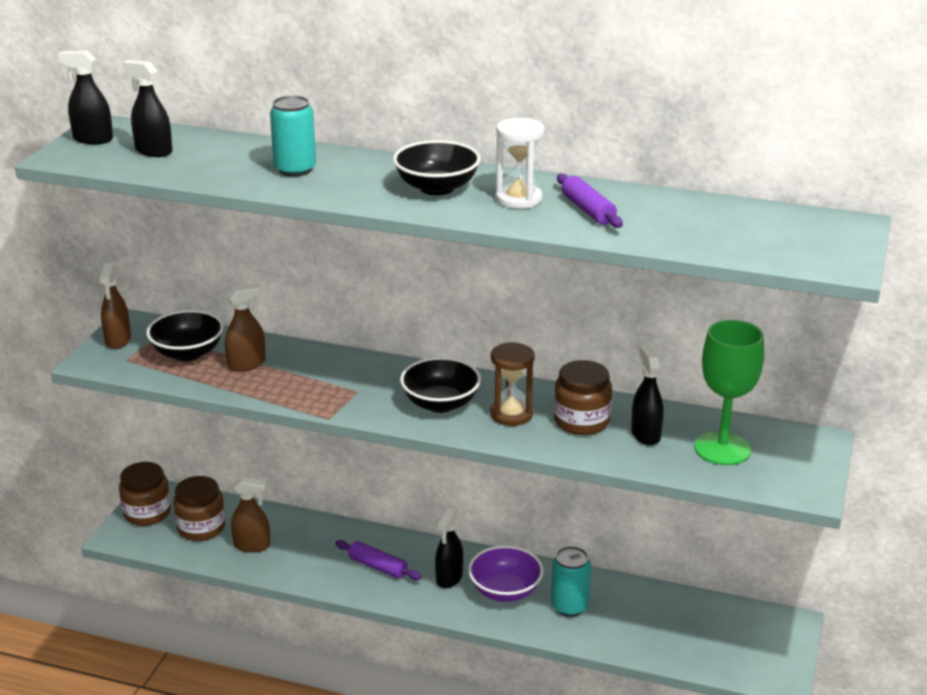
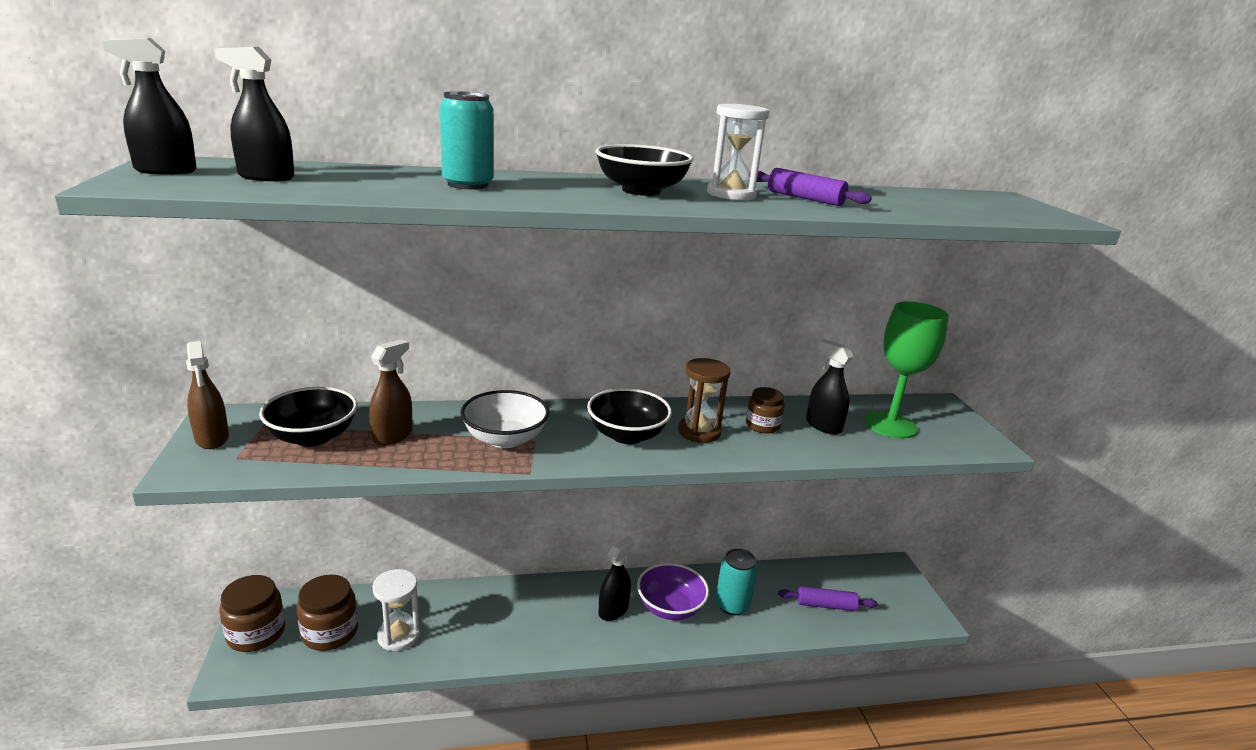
camera: 30 degrees left, 5 degrees down
brown spray bottle [231,477,270,553] -> white hourglass [372,569,420,651]
purple rolling pin [335,540,422,580] -> purple rolling pin moved to [778,586,878,611]
black spray bottle [435,508,463,589] -> black spray bottle turned 135 degrees counterclockwise [598,536,635,621]
brown jar [554,360,612,435] -> brown jar [746,387,785,433], size x0.64
none -> white bowl [460,390,549,448]

